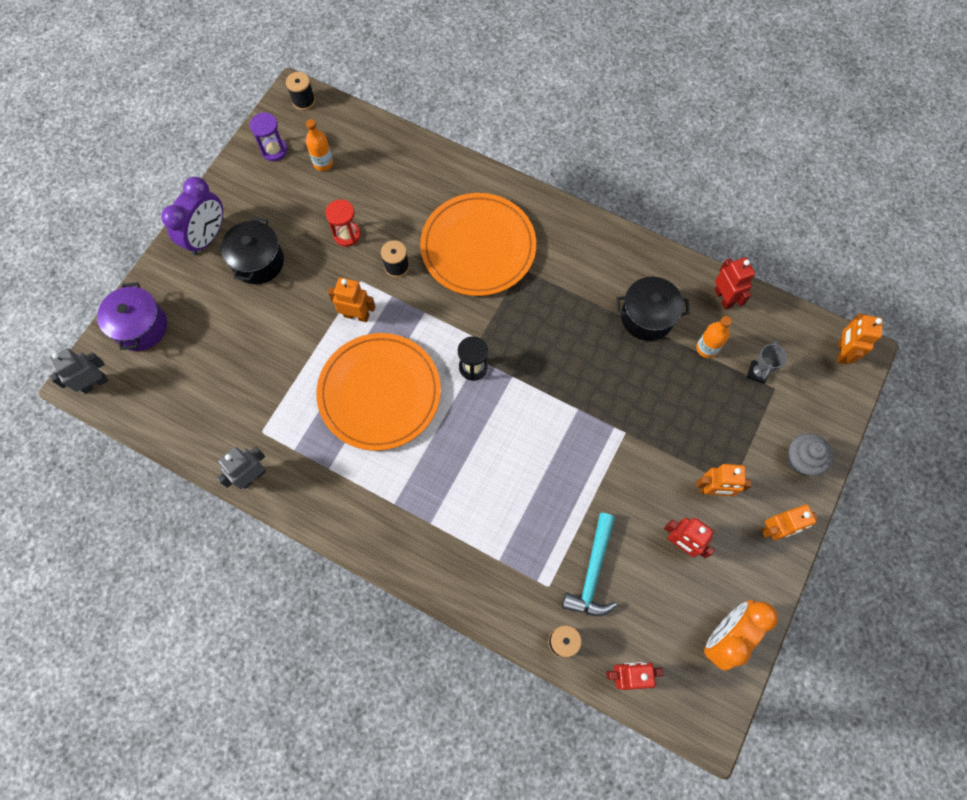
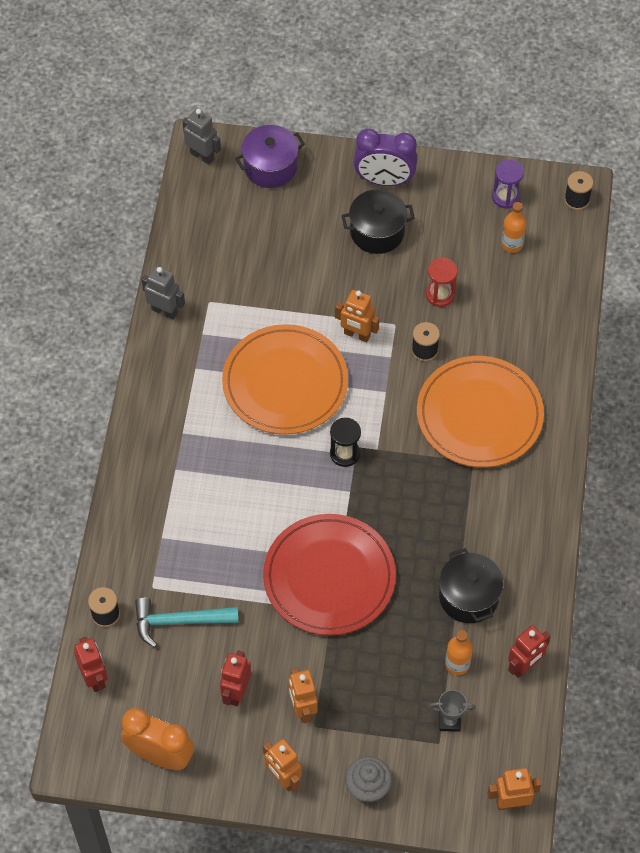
camera: 70 degrees right, 10 degrees down
orange robot [328,277,376,322] -> orange robot turned 120 degrees clockwise [335,290,379,342]
none -> red plate [263,514,396,636]

